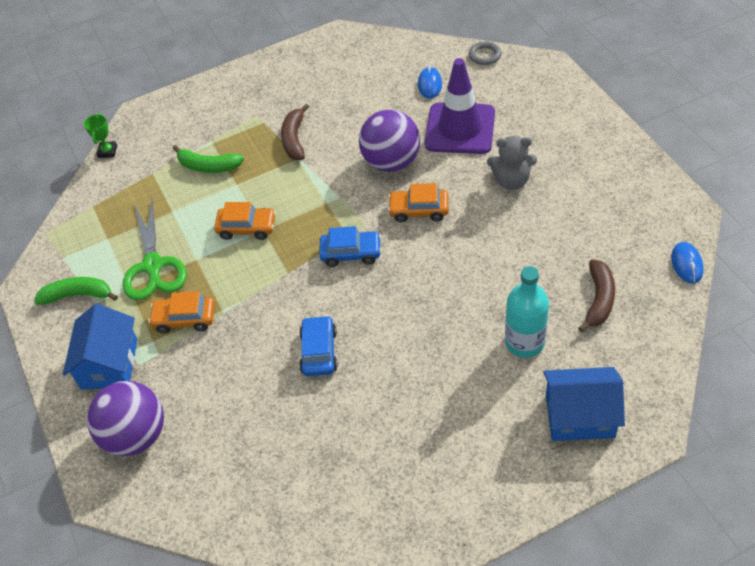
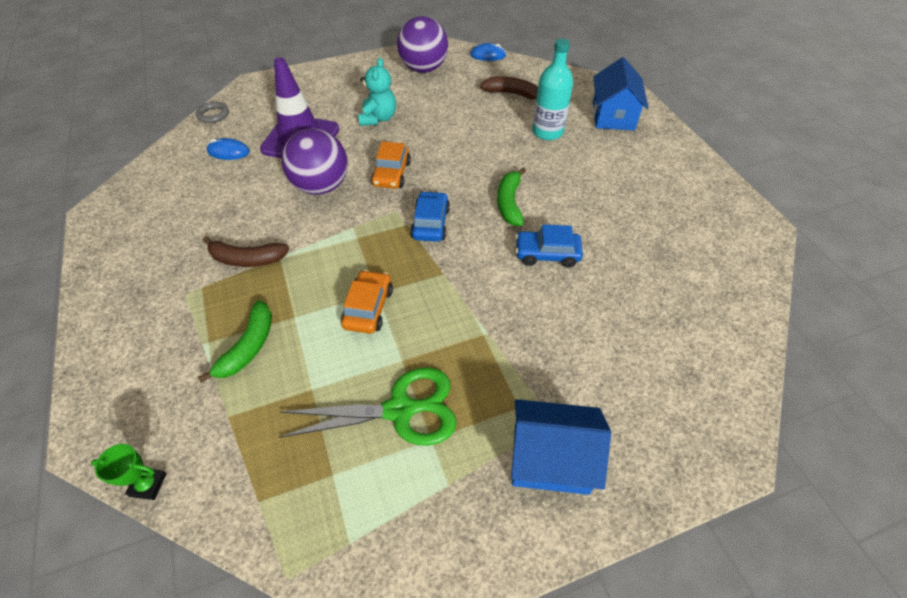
camera: 90 degrees left, 0 degrees up
green banana [34,277,118,305] -> green banana moved to [497,167,526,226]
purple ball [87,381,164,456] -> purple ball moved to [397,16,448,73]
orange car [148,291,215,334] -> none
grey teddy bear [487,136,537,190] -> turquoise teddy bear [358,58,396,126]

